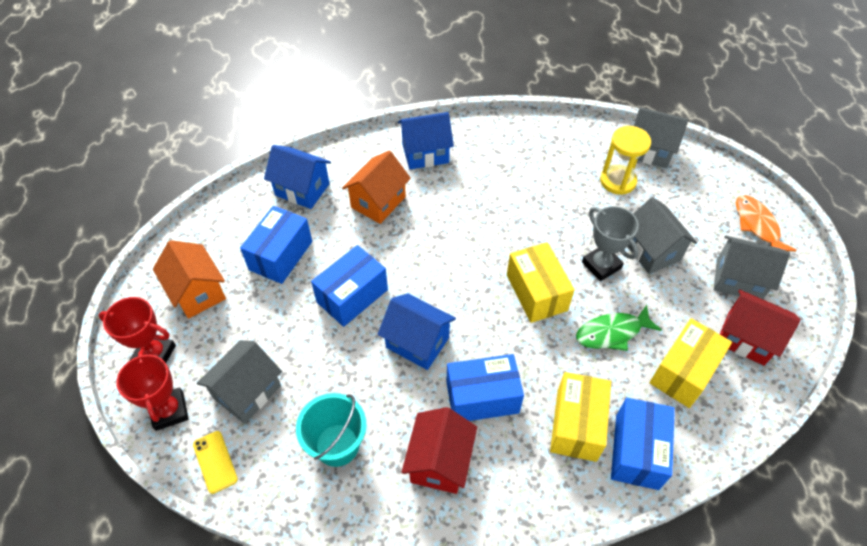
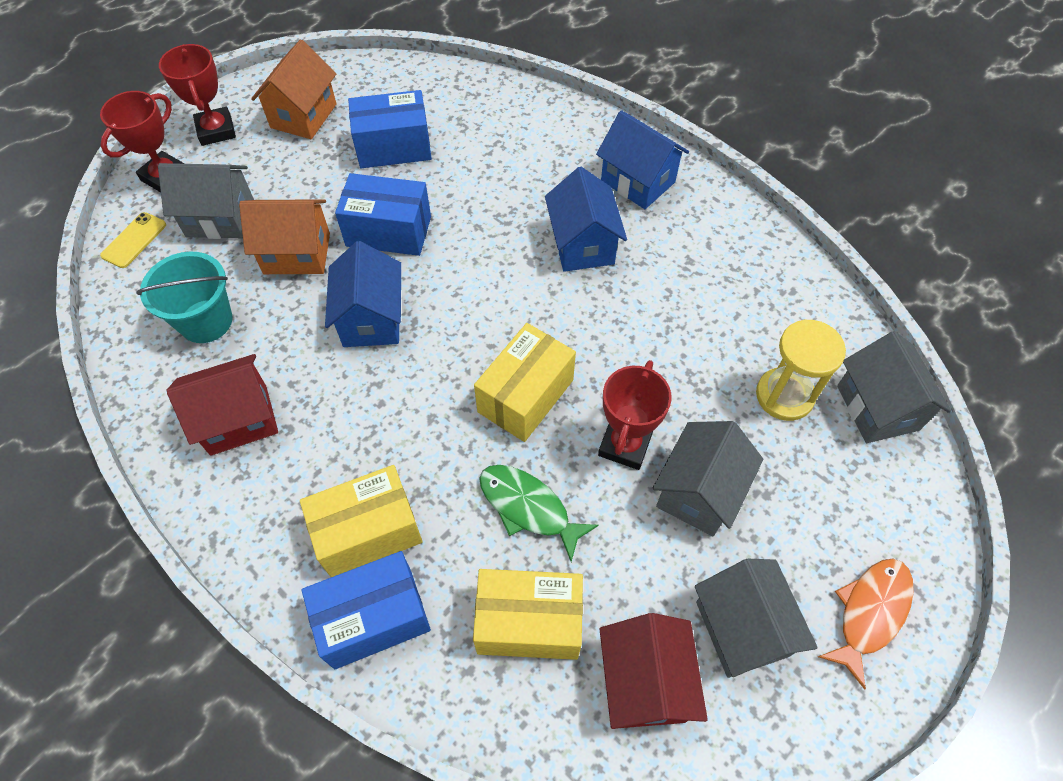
camera: 55 degrees right, 5 degrees up
blue house [264,145,331,209] -> blue house moved to [545,167,627,272]
orange house [342,151,411,224] -> orange house moved to [239,199,330,274]
blue box [446,354,524,421] -> none
grey trophy [582,206,639,281] -> red trophy [598,360,672,470]

